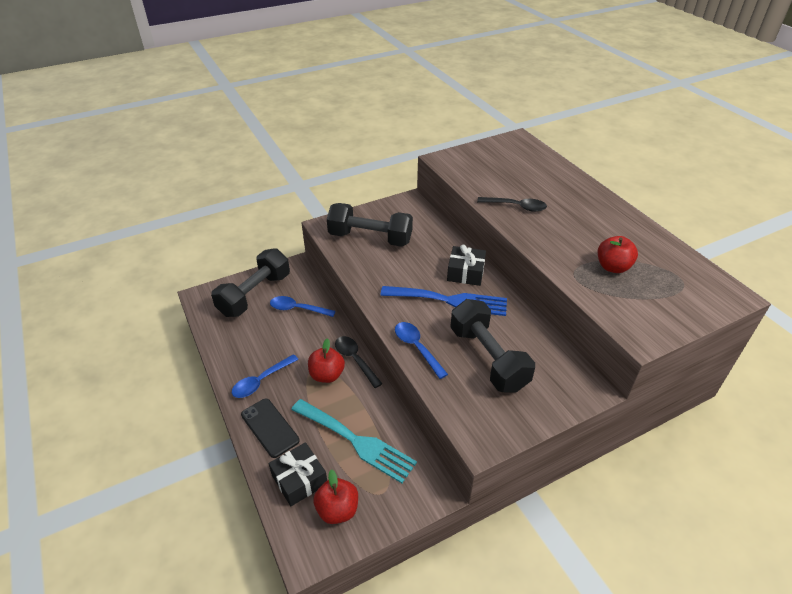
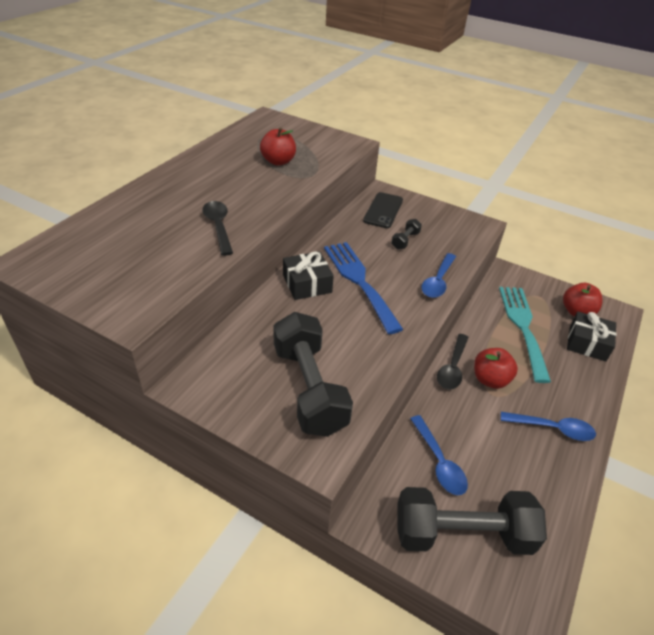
camera: 125 degrees left, 0 degrees up
black phone [241,398,300,458] -> black phone moved to [363,192,403,228]
black dumbbell [450,299,535,393] -> black dumbbell [391,219,422,250], size x0.42

